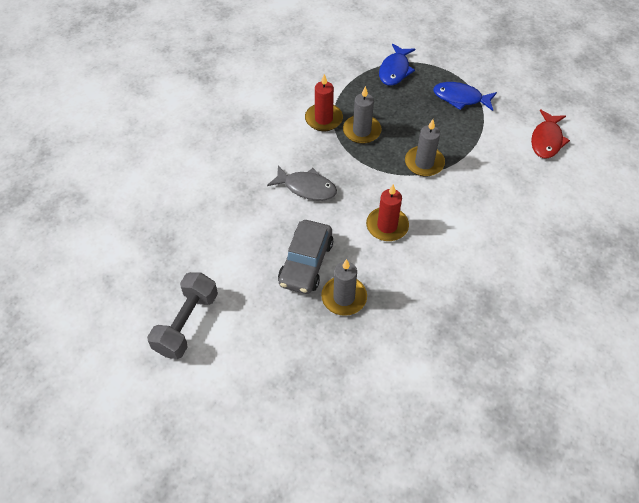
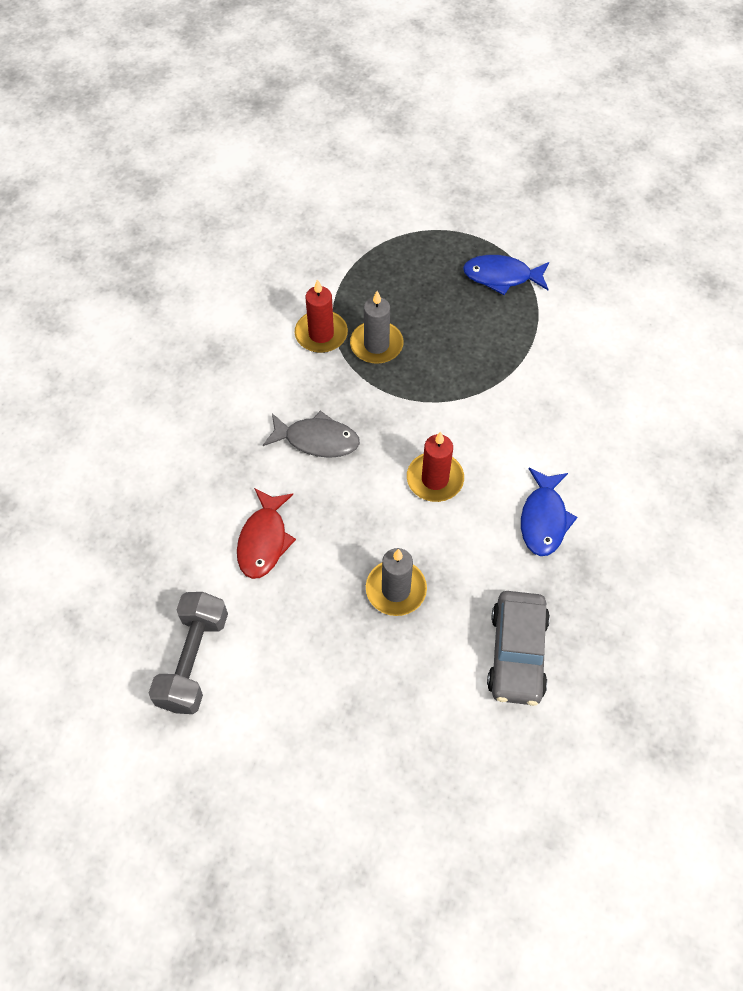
camera: 10 degrees left, 5 degrees up
grey car [278,220,333,294] -> grey car moved to [487,591,550,706]
blue fish [379,43,415,86] -> blue fish moved to [521,468,577,556]
grey candle [405,119,445,177] -> none
red fish [531,110,570,158] -> red fish moved to [237,488,296,579]

